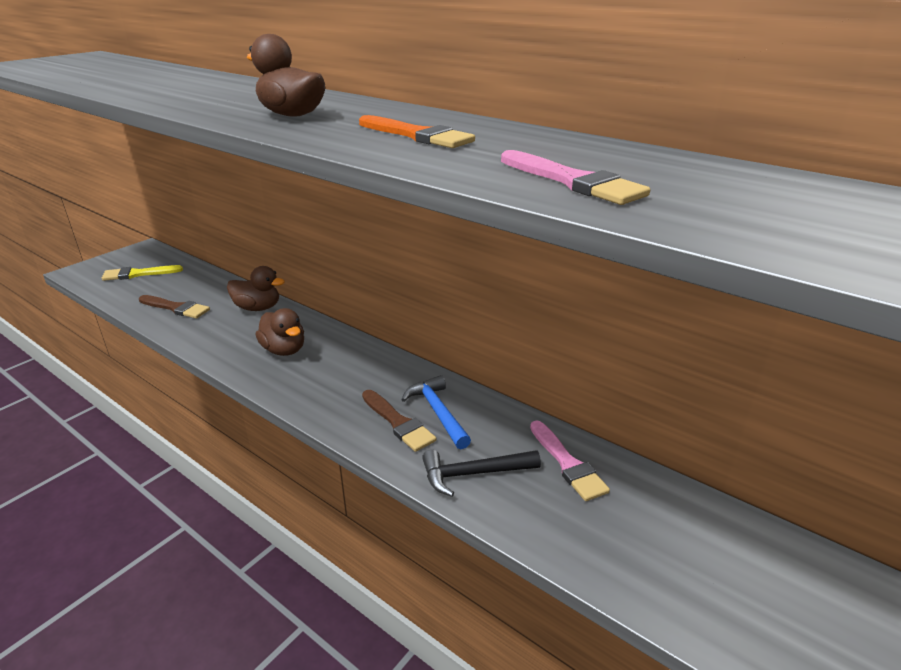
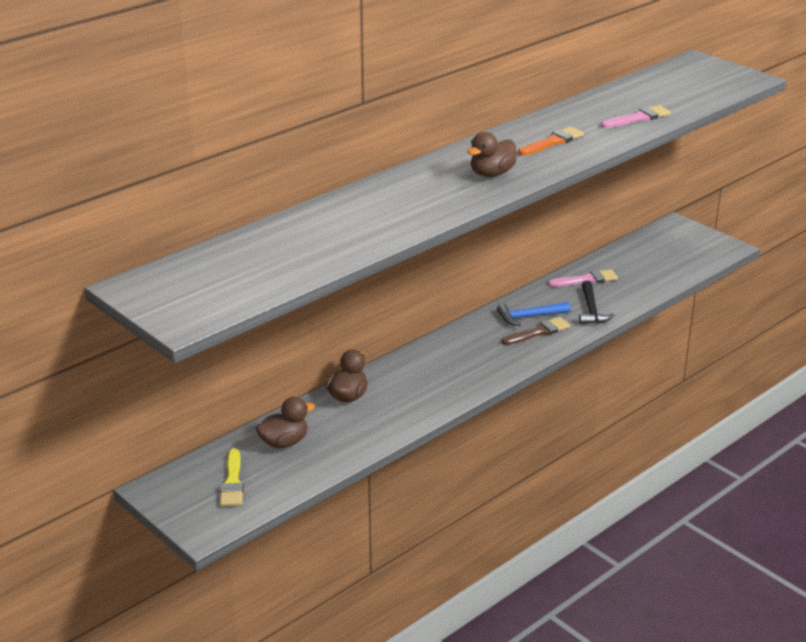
camera: 80 degrees left, 0 degrees up
brown brush [139,295,210,319] -> none
brown duck [256,308,304,356] -> brown duck moved to [256,397,315,448]

